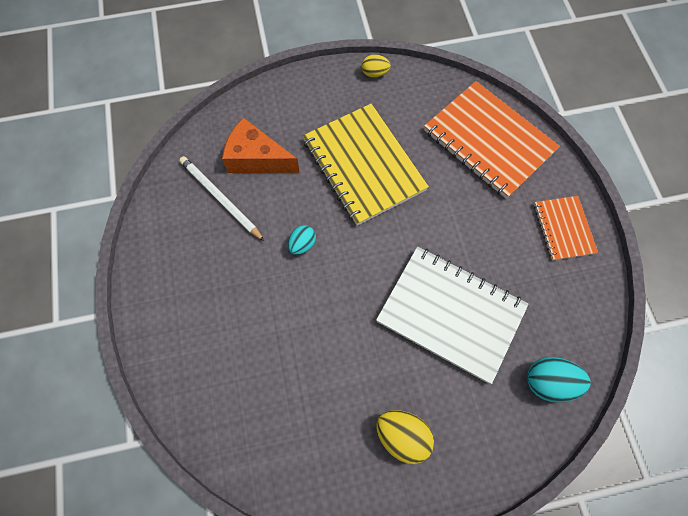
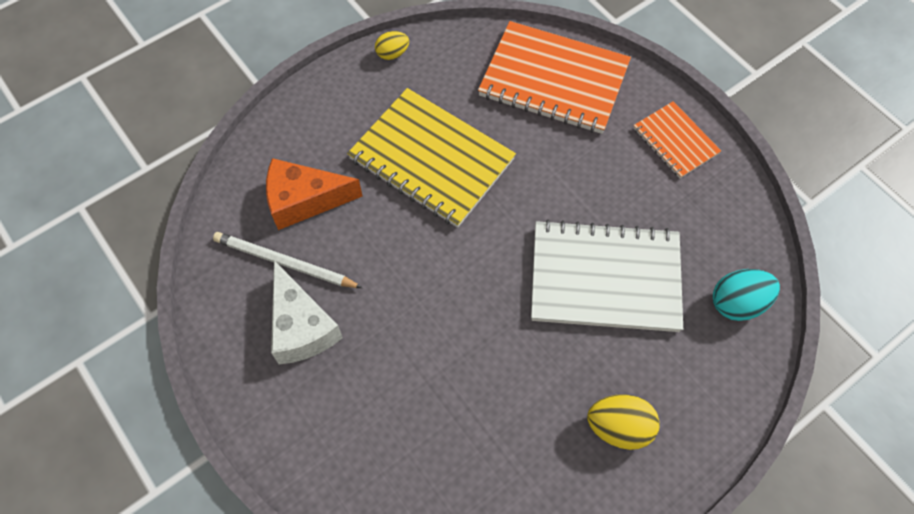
camera: 25 degrees left, 5 degrees down
turquoise egg [288,225,316,255] -> none
none -> white cheese [271,261,343,365]

